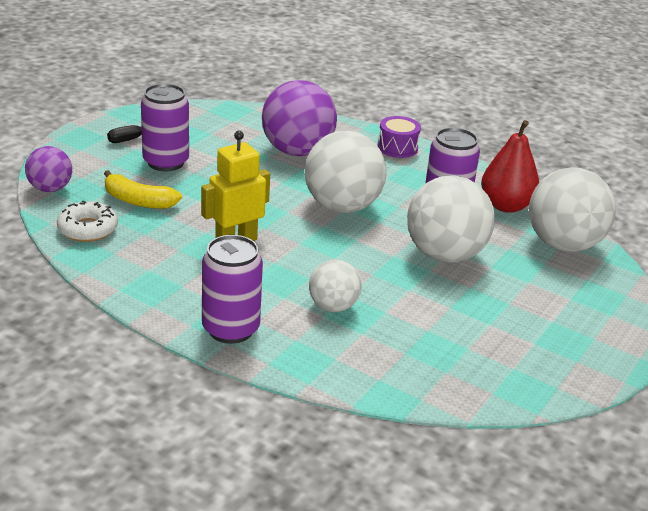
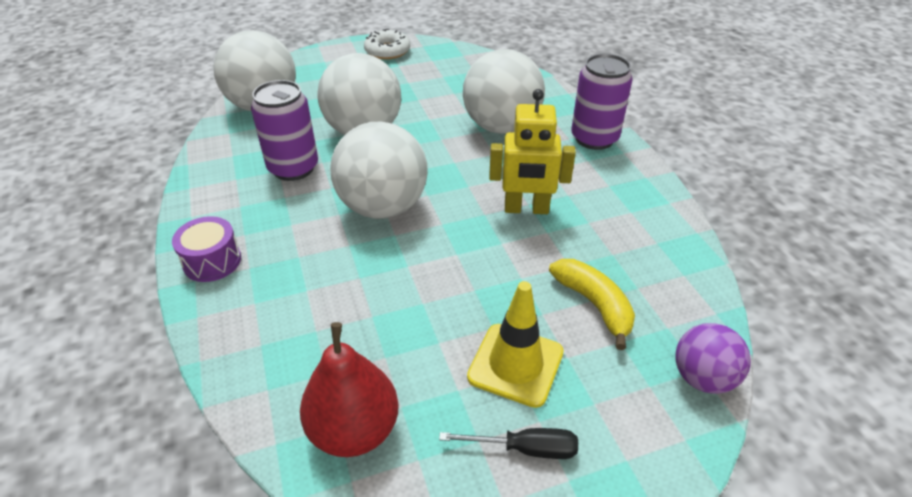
camera: 140 degrees left, 10 degrees up
white donut [57,201,118,242] -> white donut moved to [364,29,410,60]
purple can [141,83,189,171] -> yellow traffic cone [467,281,564,408]
purple ball [262,80,337,156] -> none
white ball [309,260,362,312] -> white ball [463,49,545,134], size x1.78
red pear [481,120,539,213] -> red pear moved to [300,322,399,457]

